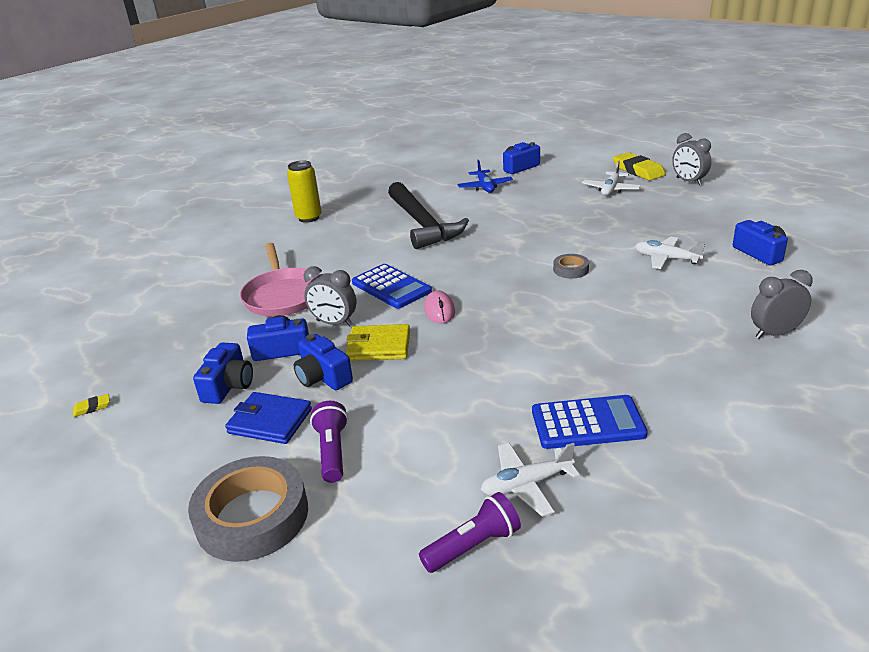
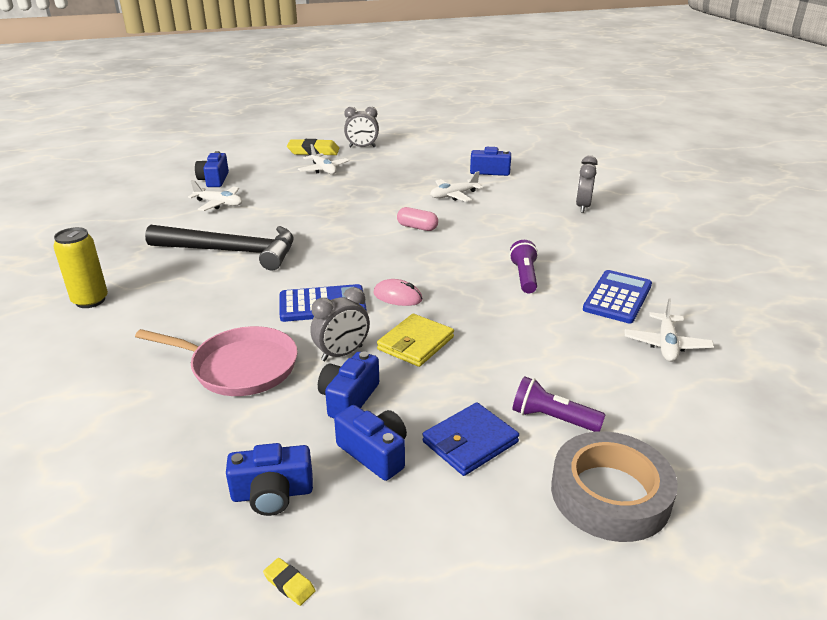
camera: 60 degrees left, 0 degrees up
yellow eraser [73,394,110,417] -> yellow eraser turned 60 degrees counterclockwise [263,558,316,606]
blue camera [294,334,353,390] -> blue camera moved to [226,443,313,516]
purple flashlight [419,492,521,573] -> purple flashlight moved to [509,240,538,293]
blue plane [458,160,513,193] -> white plane [188,180,242,211]
grey tape [553,254,589,279] -> pink capsule [397,207,438,231]

